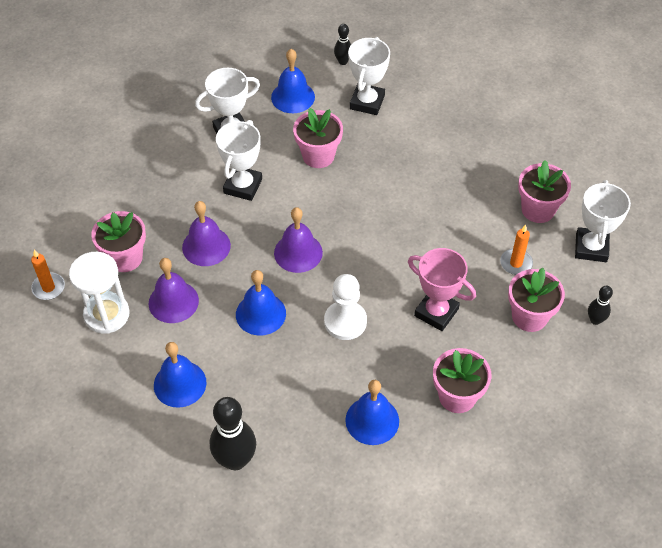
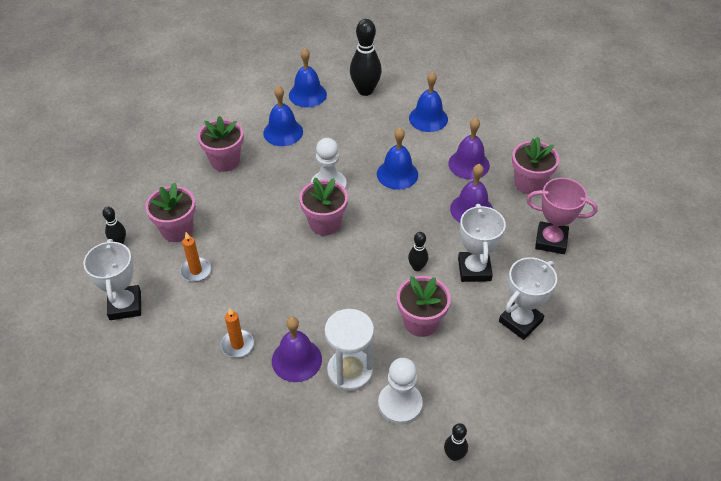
camera: 160 degrees right, 5 degrees down
orange candle [31,250,65,300] -> orange candle moved to [221,307,254,357]
white hourglass [69,252,130,334] -> white hourglass moved to [325,309,374,392]
blue bell [271,49,315,113] -> blue bell moved to [289,48,327,108]
purple bell [274,207,323,273] -> purple bell moved to [272,317,322,382]
white trophy [348,37,390,115] -> white pawn [378,358,423,425]
pink trophy [408,248,476,331] -> pink trophy moved to [526,178,598,254]
pink flower pot [518,160,571,223] -> pink flower pot moved to [299,177,348,235]
none -> black bowling pin [408,232,428,271]

